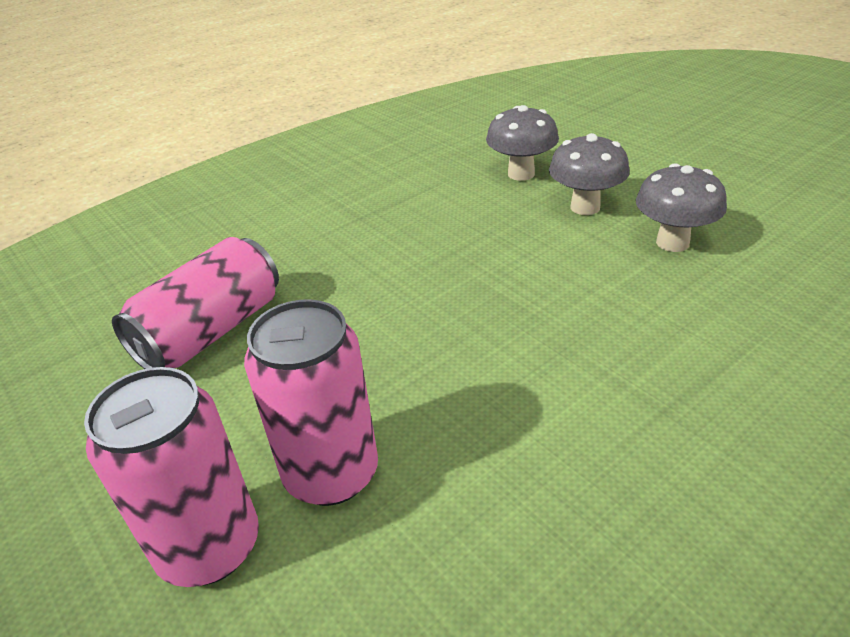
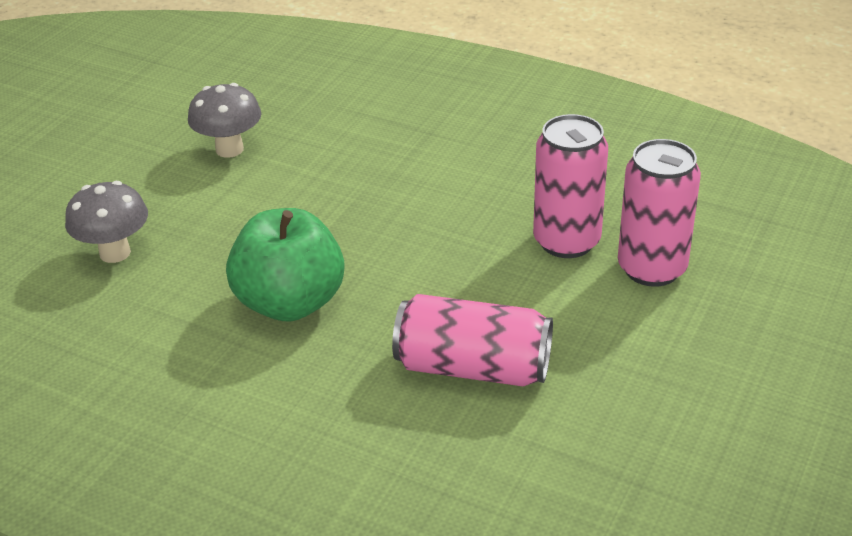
camera: 115 degrees left, 0 degrees up
grey mushroom [549,133,630,215] -> none
none -> green apple [226,208,344,322]

